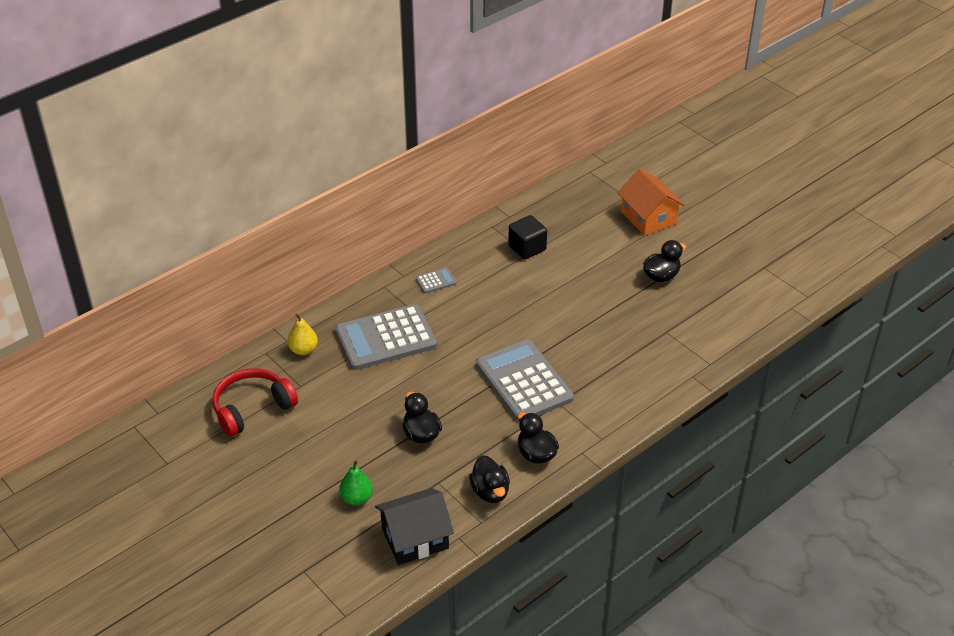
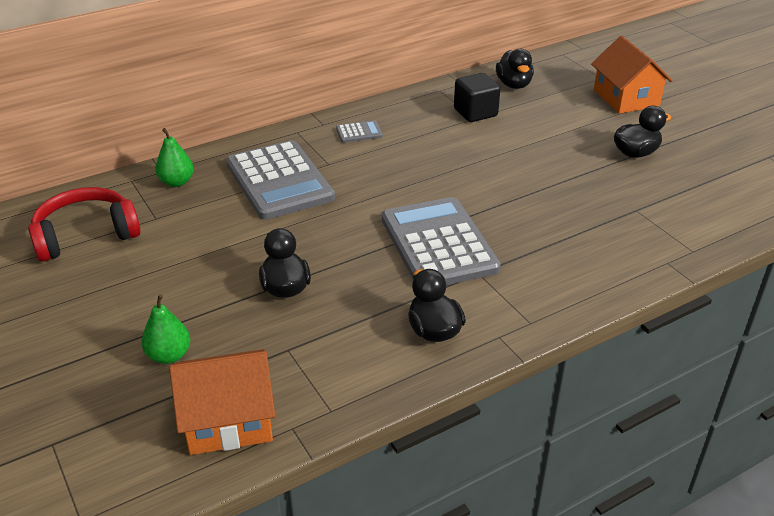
camera: 10 degrees right, 5 degrees down
yellow pear [287,314,318,355] -> green pear [155,128,194,187]
grey calculator [335,304,437,370] -> grey calculator turned 105 degrees counterclockwise [226,140,335,220]
black house [375,488,454,565] -> orange house [169,349,275,455]
black duck [469,455,510,503] -> black duck moved to [496,49,534,89]

